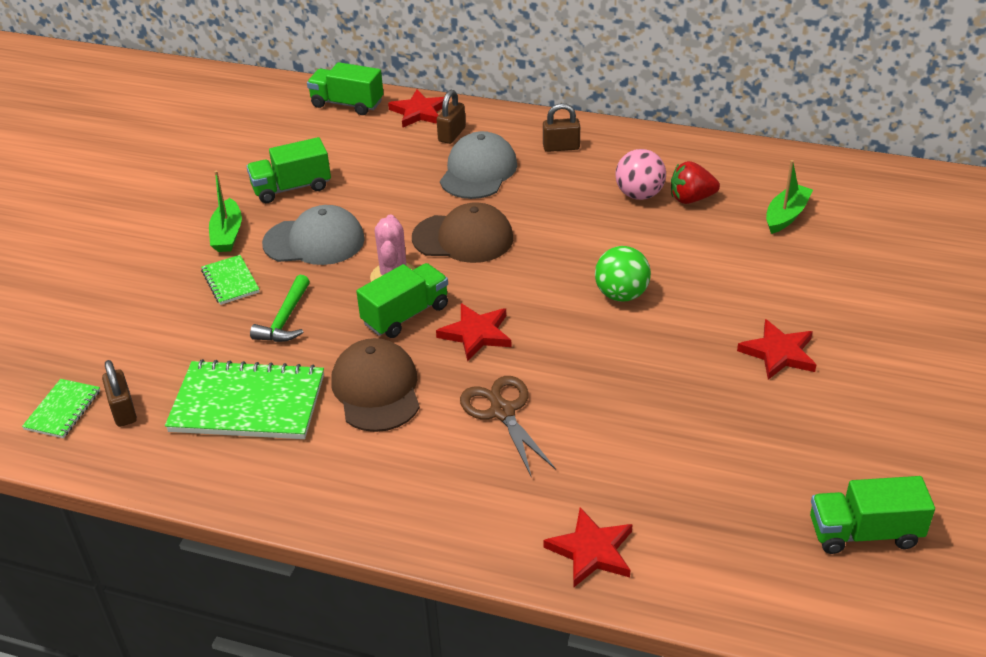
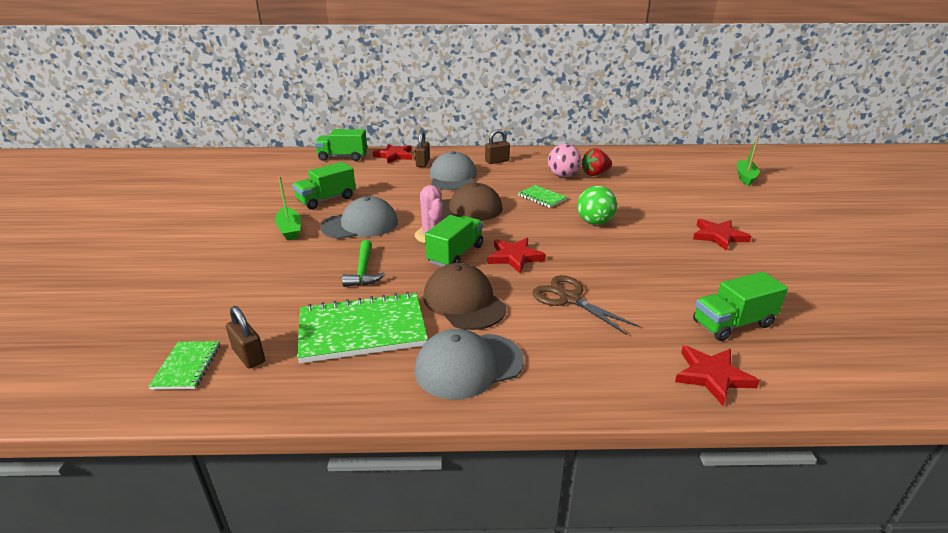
camera: 20 degrees left, 10 degrees down
green notebook [201,255,260,305] -> green notebook moved to [518,185,567,208]
green boat [766,160,813,234] -> green boat moved to [737,135,760,186]
green truck [810,476,935,554] -> green truck moved to [693,272,788,341]
none -> grey cap [414,329,524,399]

